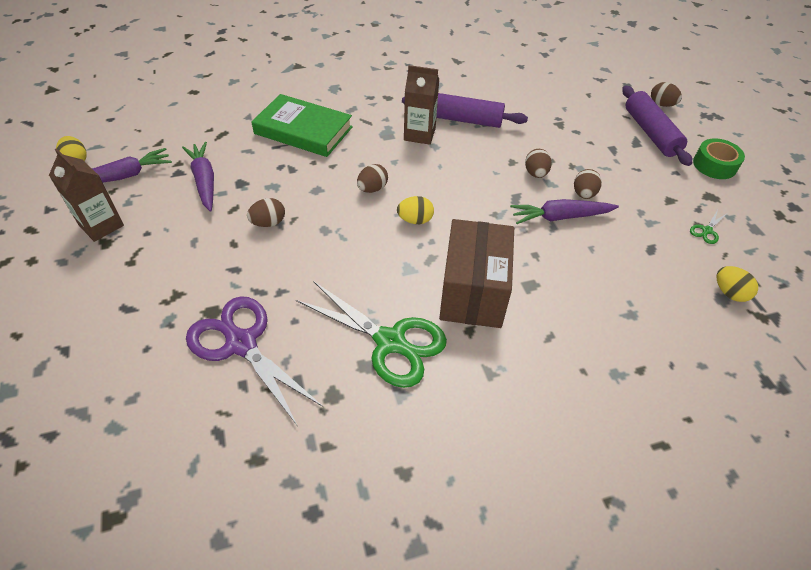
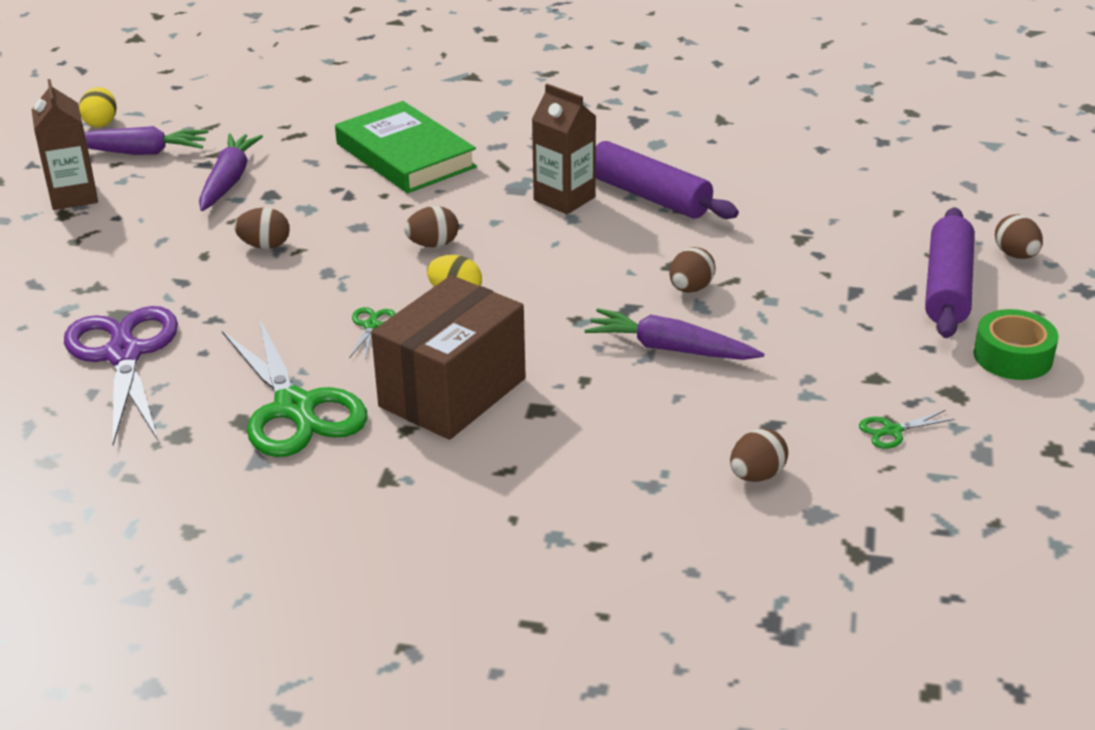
camera: 30 degrees right, 15 degrees down
brown egg [574,169,602,199] -> brown egg moved to [730,428,788,482]
yellow egg [717,266,758,302] -> none
none -> green scissors [349,307,396,360]

